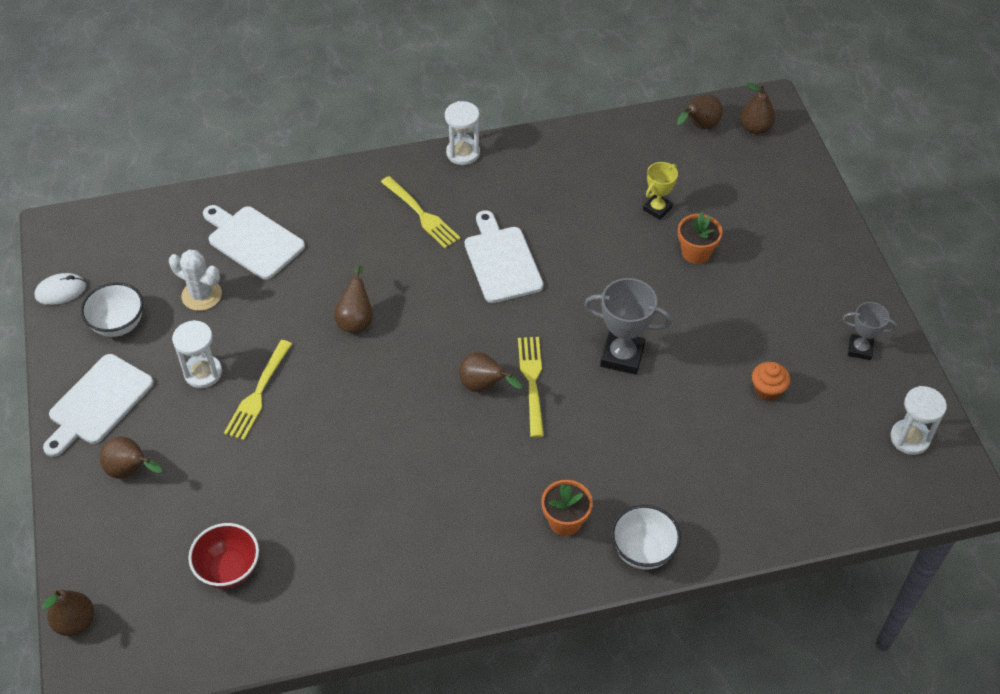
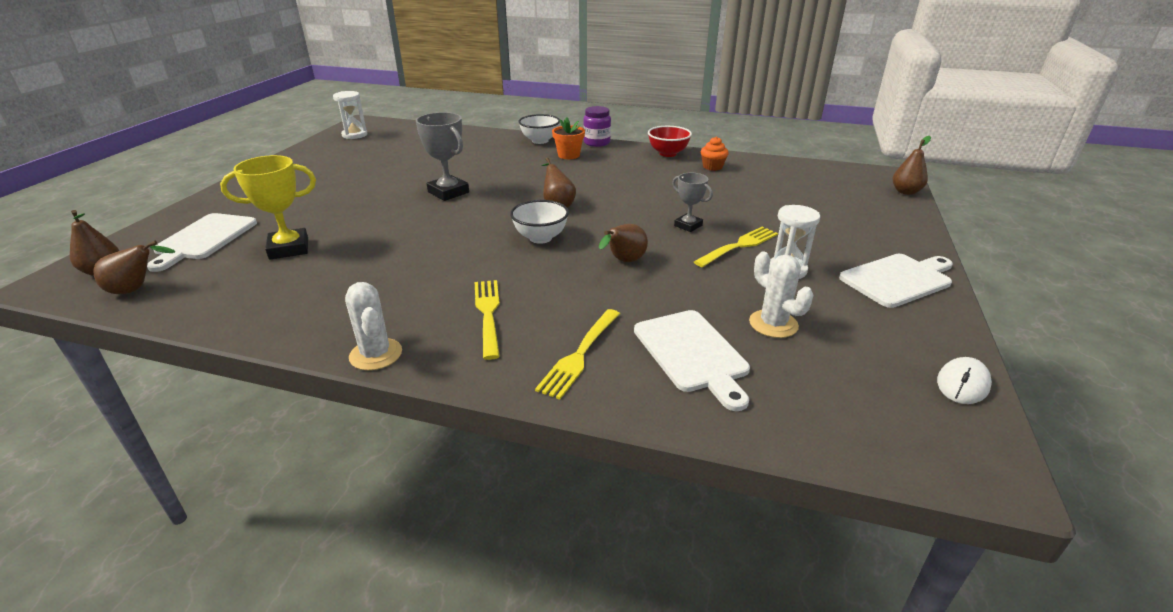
camera: 150 degrees left, 20 degrees down
white mouse [35,273,86,305] -> white mouse turned 60 degrees counterclockwise [937,357,992,404]
white bowl [81,282,143,337] -> white bowl moved to [510,200,569,244]
brown pear [100,437,162,478] -> none
red bowl [188,523,259,589] -> red bowl moved to [648,126,692,157]
white hourglass [445,101,480,165] -> white cactus [345,282,402,370]
white cutting board [465,210,543,303] -> white cutting board moved to [147,213,257,272]
yellow fork [518,337,544,438] -> yellow fork moved to [535,309,620,400]
yellow trophy [643,162,678,220] -> yellow trophy [220,155,316,260], size x1.63
orange flower pot [678,212,723,264] -> none
orange cupcake [752,362,790,401] -> orange cupcake moved to [701,137,729,171]
grey trophy [843,302,897,360] -> grey trophy moved to [672,173,713,232]
none -> purple jar [583,106,611,147]

